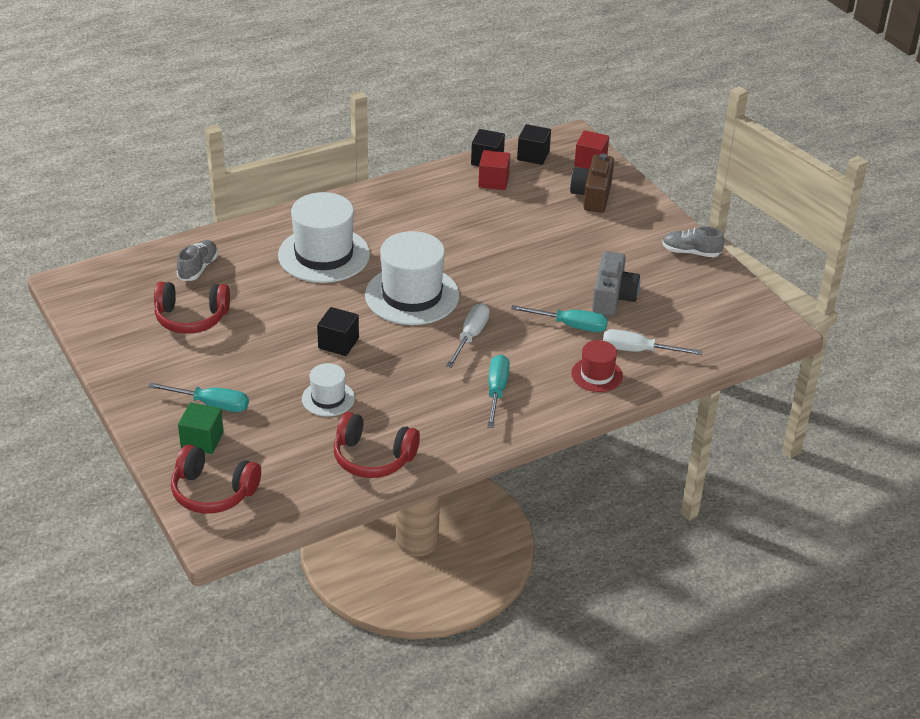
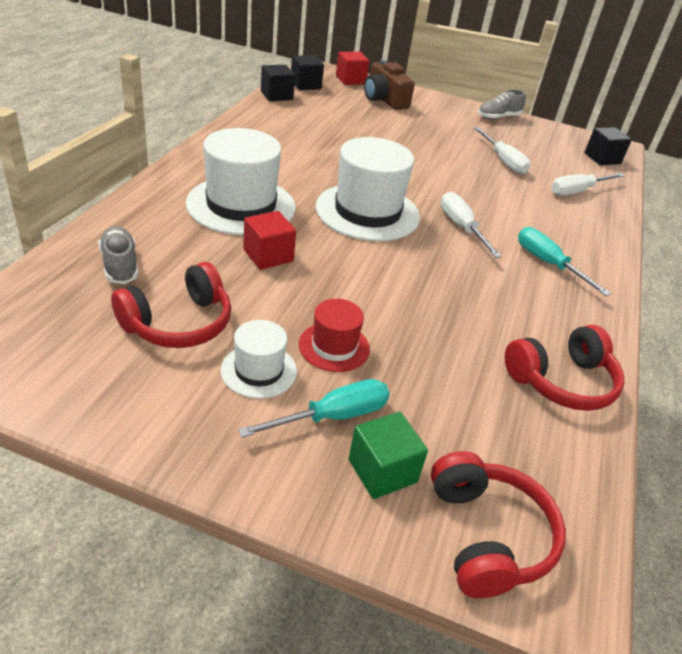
camera: 45 degrees left, 0 degrees up
red headphones [171,444,261,514] -> red headphones turned 75 degrees counterclockwise [431,451,566,598]
white hat [302,363,355,417] -> white hat moved to [221,320,297,399]
black cube [317,307,359,356] -> black cube moved to [585,127,632,165]
red cube [478,150,510,190] -> red cube moved to [243,211,296,270]
turquoise screwdriver [511,305,608,332] -> none
red hat [571,340,623,392] -> red hat moved to [299,299,370,372]
grey camera [592,251,640,316] -> white screwdriver [474,127,531,174]

